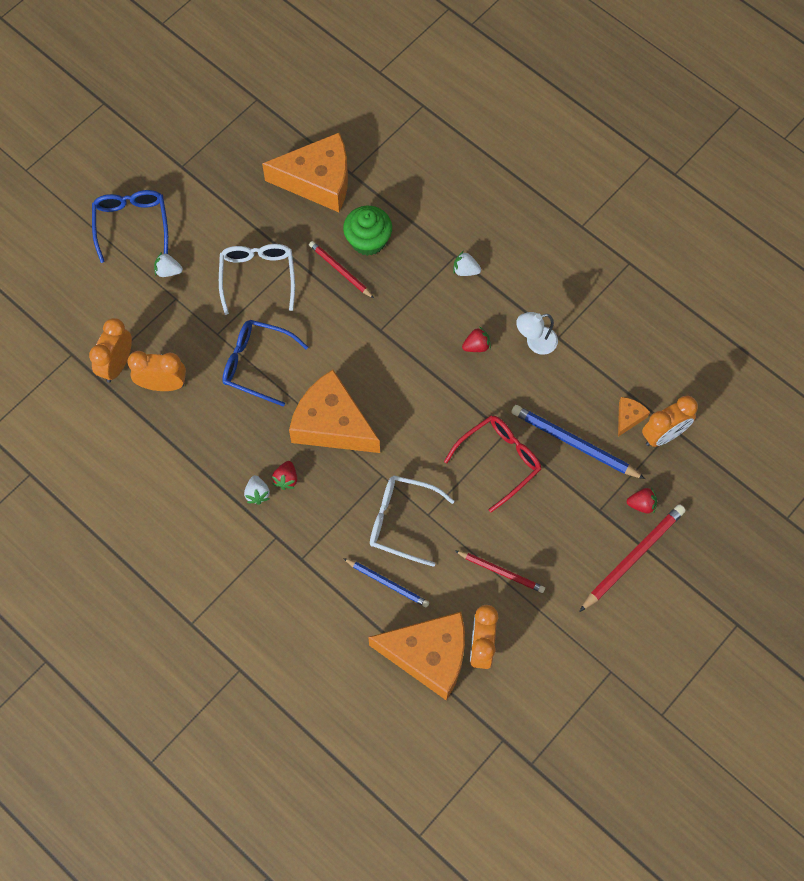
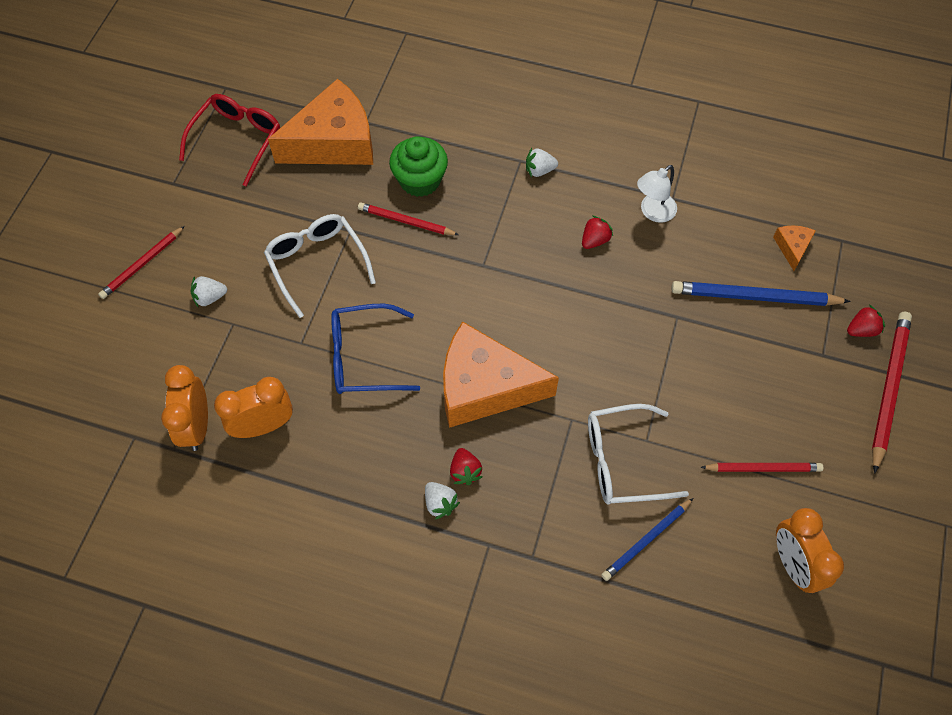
camera: 25 degrees left, 5 degrees down
blue glasses [92,190,168,263] -> red pencil [98,226,185,299]
blue pencil [343,558,429,608] -> blue pencil turned 135 degrees clockwise [601,498,693,581]
orange cheese [368,612,465,701] -> none
red glasses [444,416,541,512] -> red glasses moved to [179,94,280,187]
orange clock [642,396,698,447] -> none

